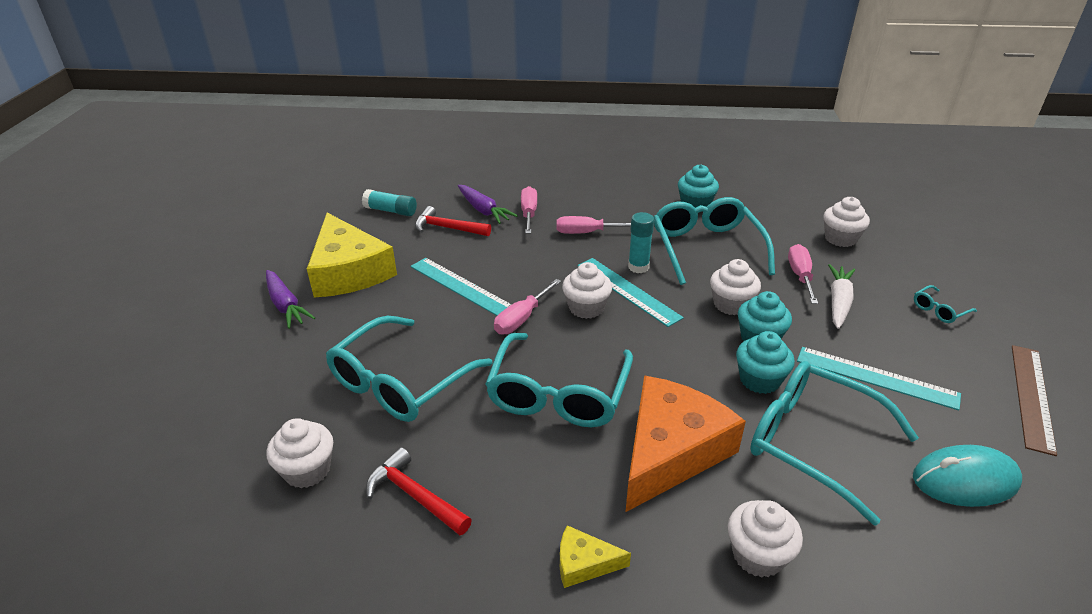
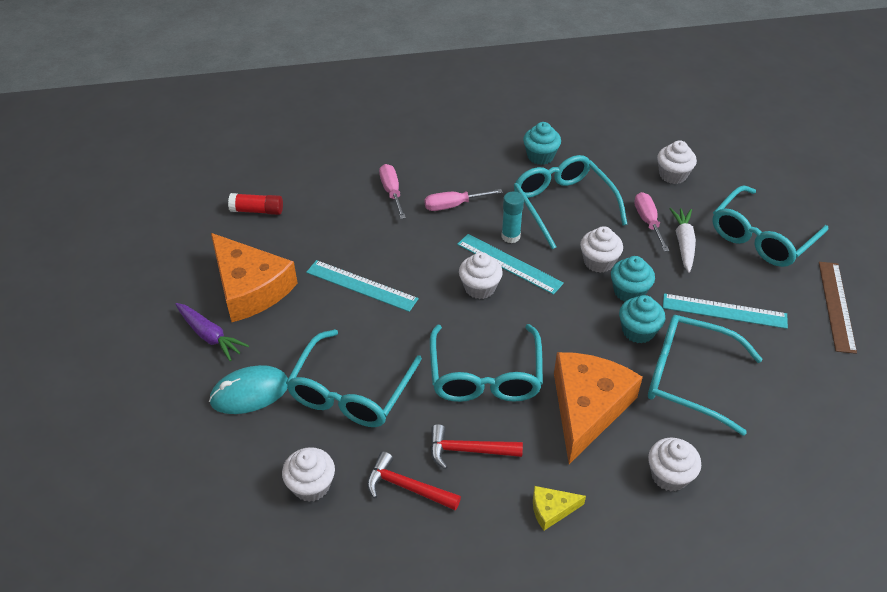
camera: 15 degrees left, 10 degrees up
yellow cheese [307,213,397,298] -> orange cheese [211,233,298,322]
turquoise glue stick [362,189,417,216] -> red glue stick [228,193,283,215]
red hammer [415,206,491,236] -> red hammer moved to [430,424,523,469]
purple carrot [458,185,518,224] -> none
pink screwdriver [494,279,561,335] -> none
turquoise mouse [913,445,1022,507] -> turquoise mouse moved to [209,365,288,414]
turquoise glasses [914,285,977,323] -> turquoise glasses [712,185,828,267], size x2.38

